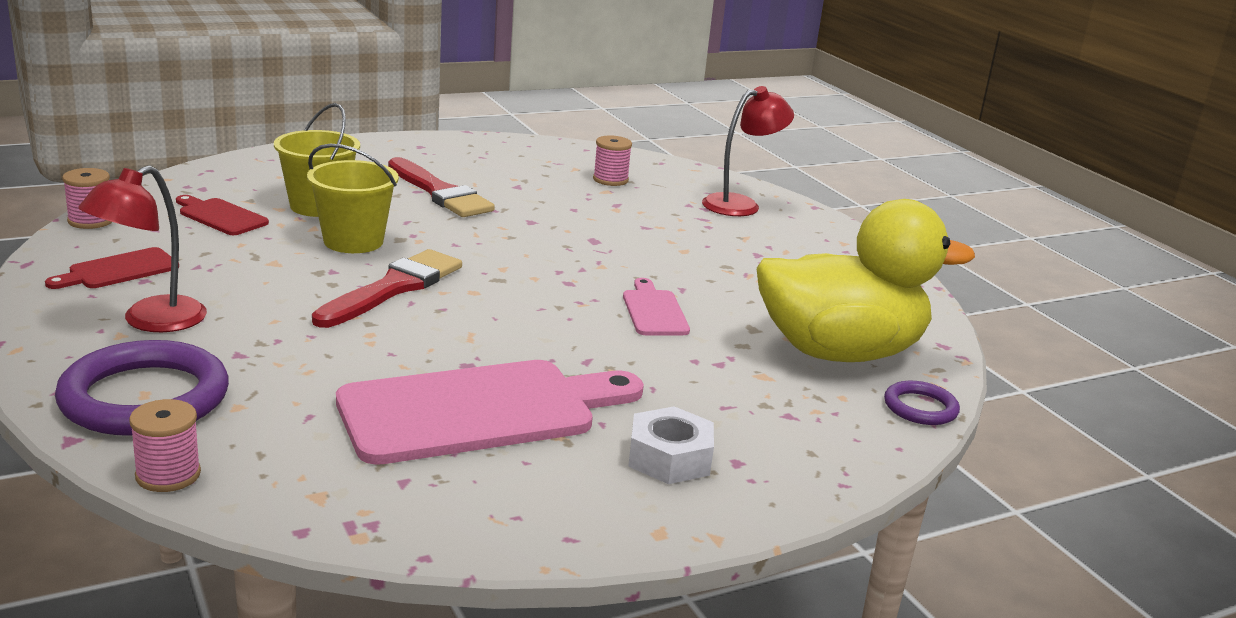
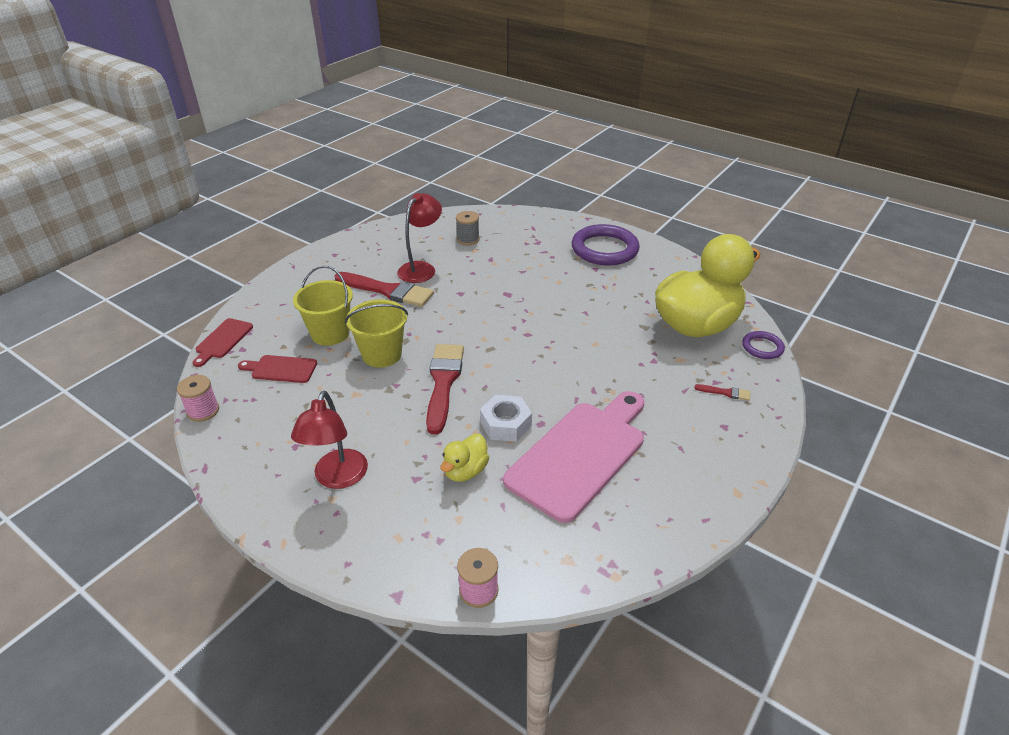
camera: 25 degrees left, 15 degrees up
red cutting board [45,247,179,289] -> red cutting board moved to [193,318,253,367]
purple ring [55,340,229,436] -> purple ring moved to [572,224,640,265]
pink spool [593,135,632,186] -> grey spool [456,211,480,245]
pink cutting board [623,278,690,335] -> none
white nut [628,406,714,484] -> white nut moved to [480,395,532,442]
red lamp [702,86,794,216] -> red lamp moved to [397,193,442,283]
none -> yellow duck [441,434,489,482]
none -> red brush [694,384,750,401]

